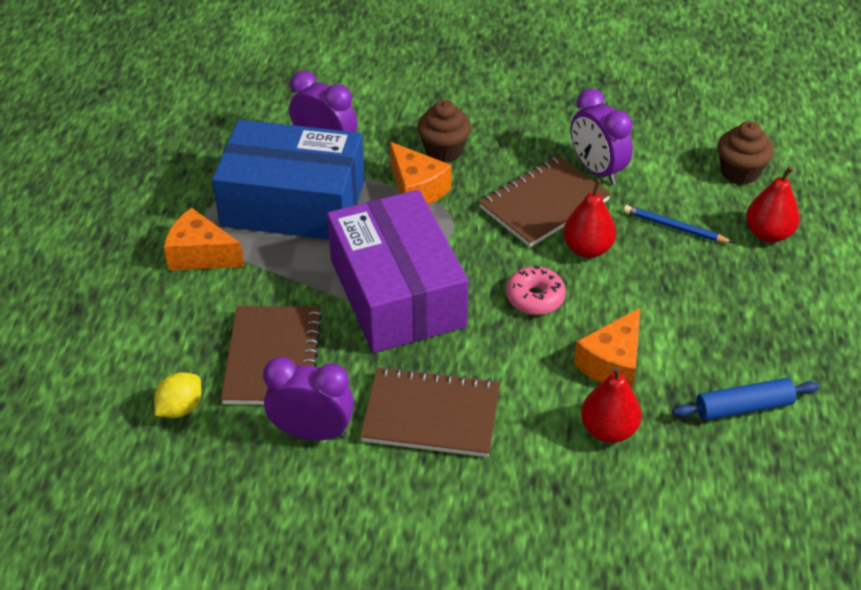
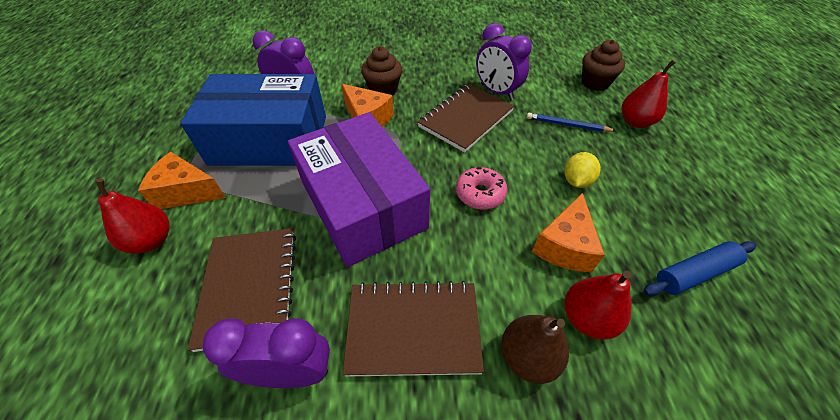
camera: 10 degrees left, 5 degrees up
yellow lemon [154,372,201,418] -> yellow lemon moved to [565,152,601,188]
red pear [563,179,616,258] -> red pear moved to [96,179,169,253]
none -> brown pear [501,315,569,384]

